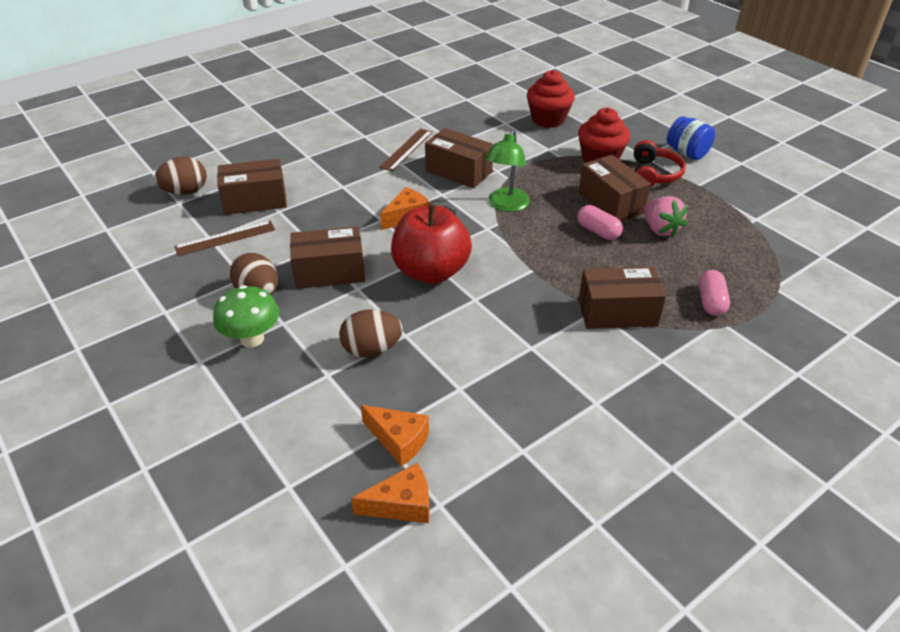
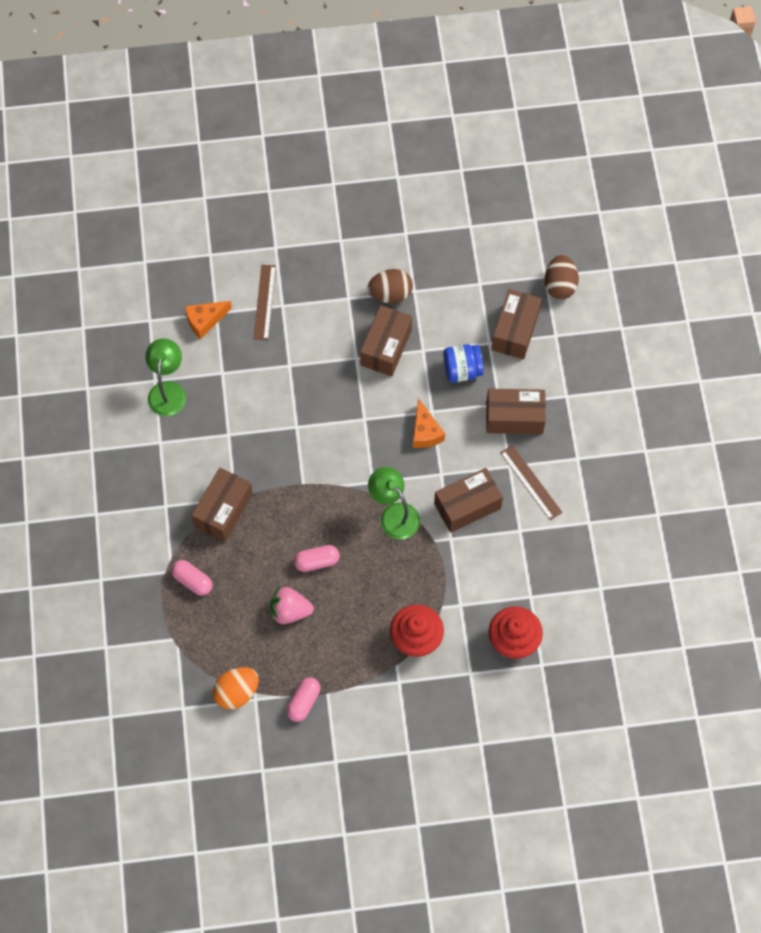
camera: 120 degrees right, 25 degrees up
brown ruler [174,221,275,256] -> brown ruler moved to [254,265,276,340]
green mushroom [213,285,279,348] -> none
brown egg [339,309,403,357] -> none
orange cheese [351,463,430,523] -> none
red apple [391,204,472,284] -> none
brown box [578,155,651,221] -> brown box moved to [486,389,546,434]
red headphones [634,140,686,187] -> none
blue jar [667,116,715,160] -> blue jar moved to [444,344,484,383]
none -> green lamp [145,338,186,416]
none -> orange egg [213,667,259,710]
none -> pink capsule [286,677,320,722]

